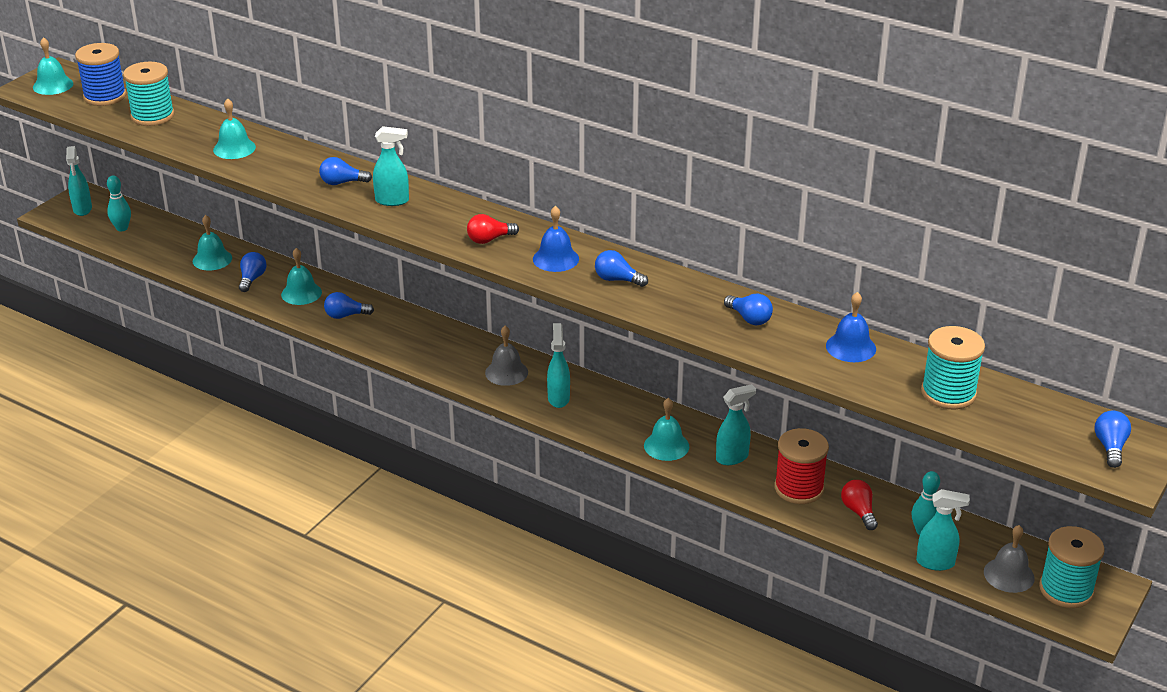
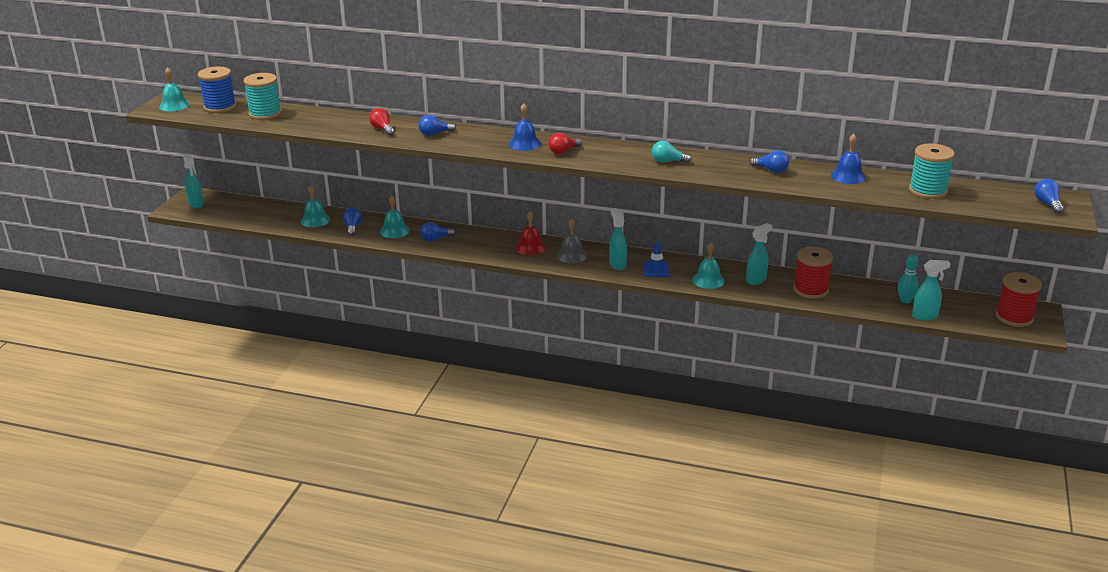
camera: 15 degrees left, 5 degrees down
turquoise bowling pin [107,176,131,231] -> none
turquoise bell [213,98,256,159] -> none
turquoise spray bottle [373,126,409,206] -> none
blue bell [533,206,579,272] -> blue bell moved to [509,103,541,151]
blue light bulb [595,250,648,287] -> turquoise light bulb [652,141,692,163]
red light bulb [841,480,878,530] -> red light bulb moved to [369,108,395,136]
grey bell [984,525,1035,593] -> none
turquoise spool [1039,526,1105,608] -> red spool [996,272,1042,327]
none -> red bell [515,211,546,255]
none -> blue traffic cone [643,241,670,277]

